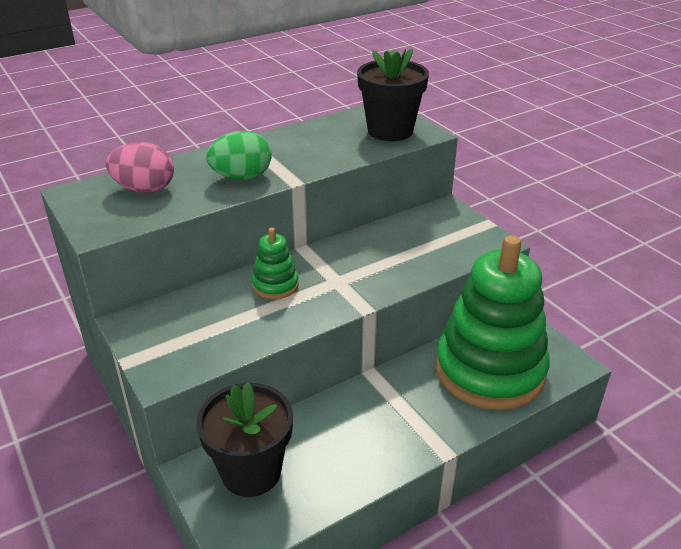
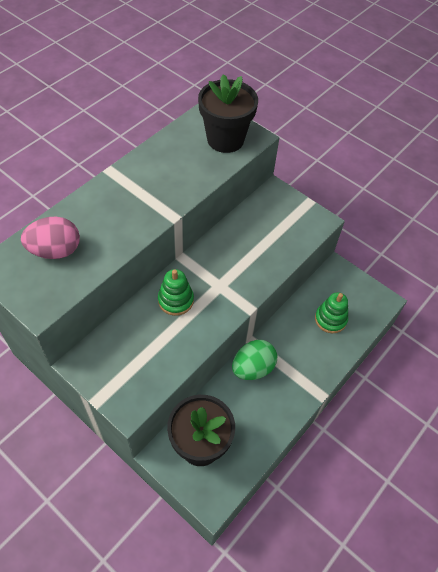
camera: 20 degrees left, 20 degrees up
green egg [206,131,272,180] -> green egg moved to [232,340,277,380]
green stacking toy [435,235,550,410] -> green stacking toy [315,292,348,333], size x0.42

